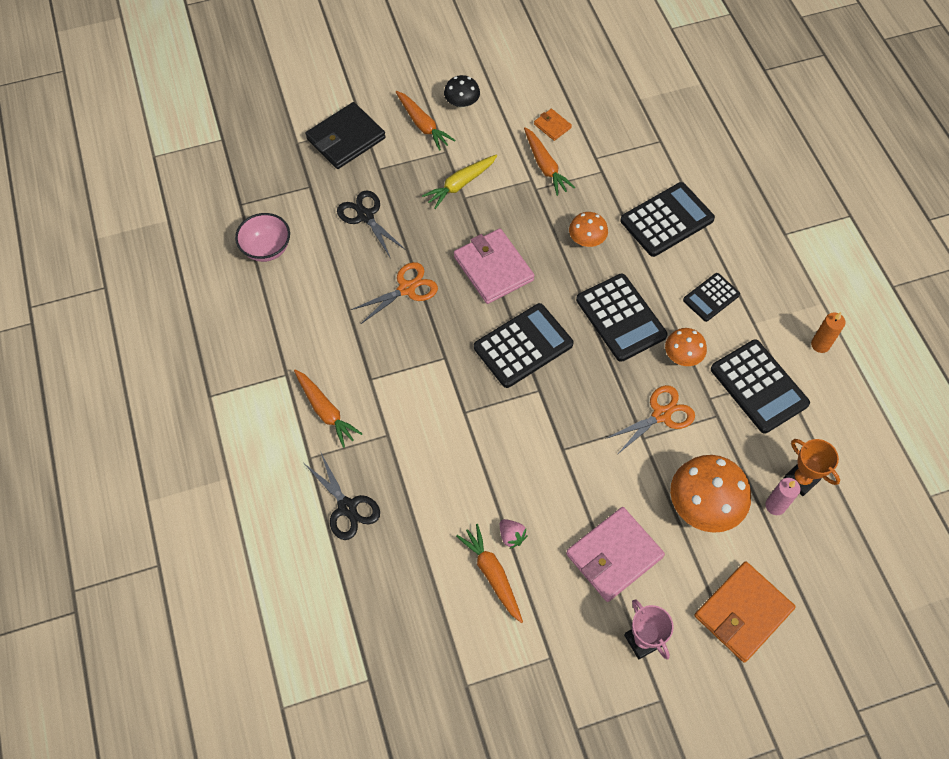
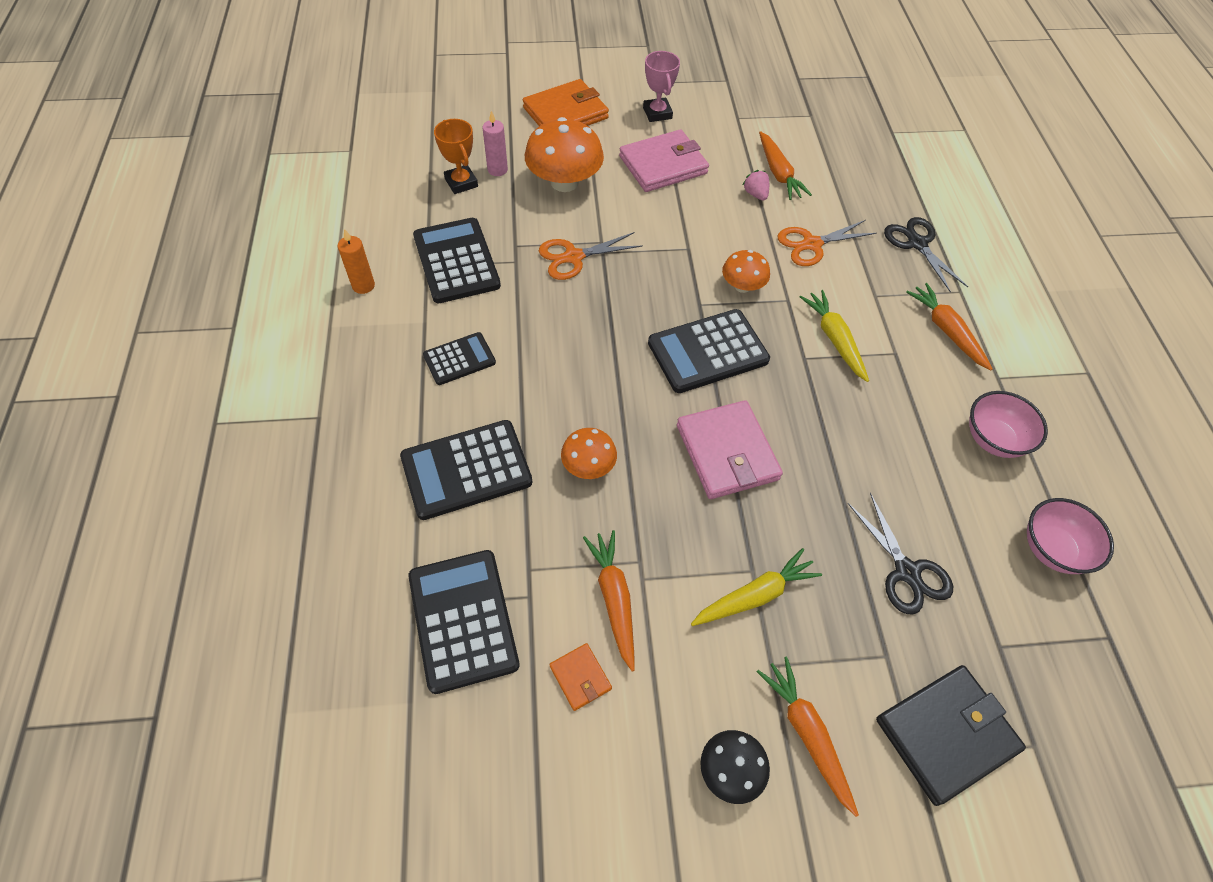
camera: 170 degrees left, 5 degrees down
orange scissors [351,262,438,325] -> orange scissors moved to [778,220,877,266]
black calculator [576,274,668,362] -> black calculator moved to [408,550,520,694]
orange mushroom [665,328,707,366] -> orange mushroom moved to [722,250,770,293]
none -> yellow carrot [800,290,869,382]
none -> pink bowl [969,391,1048,458]

